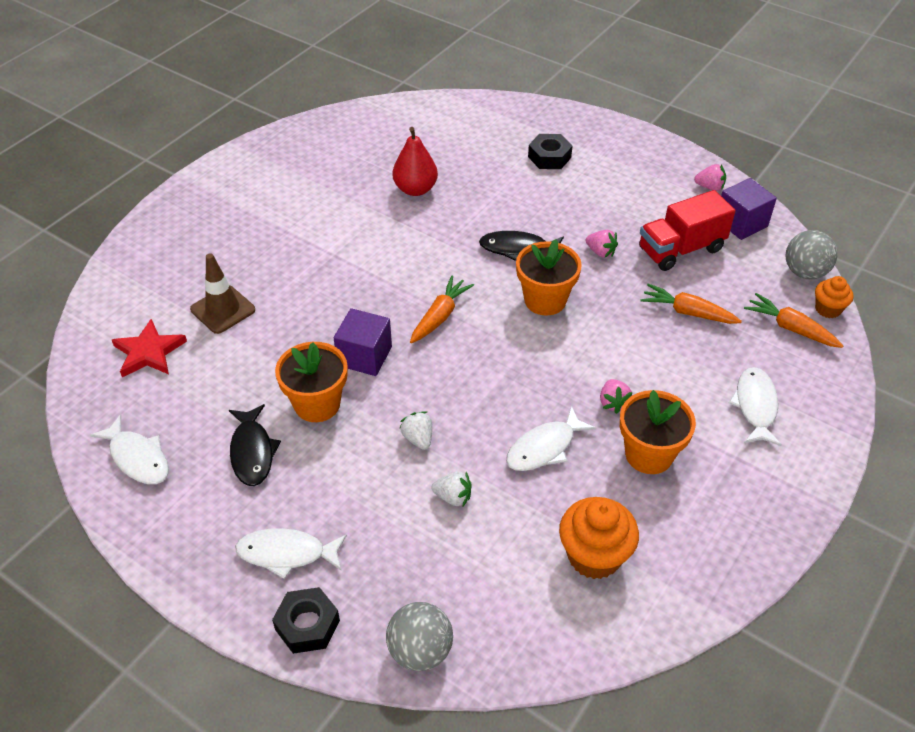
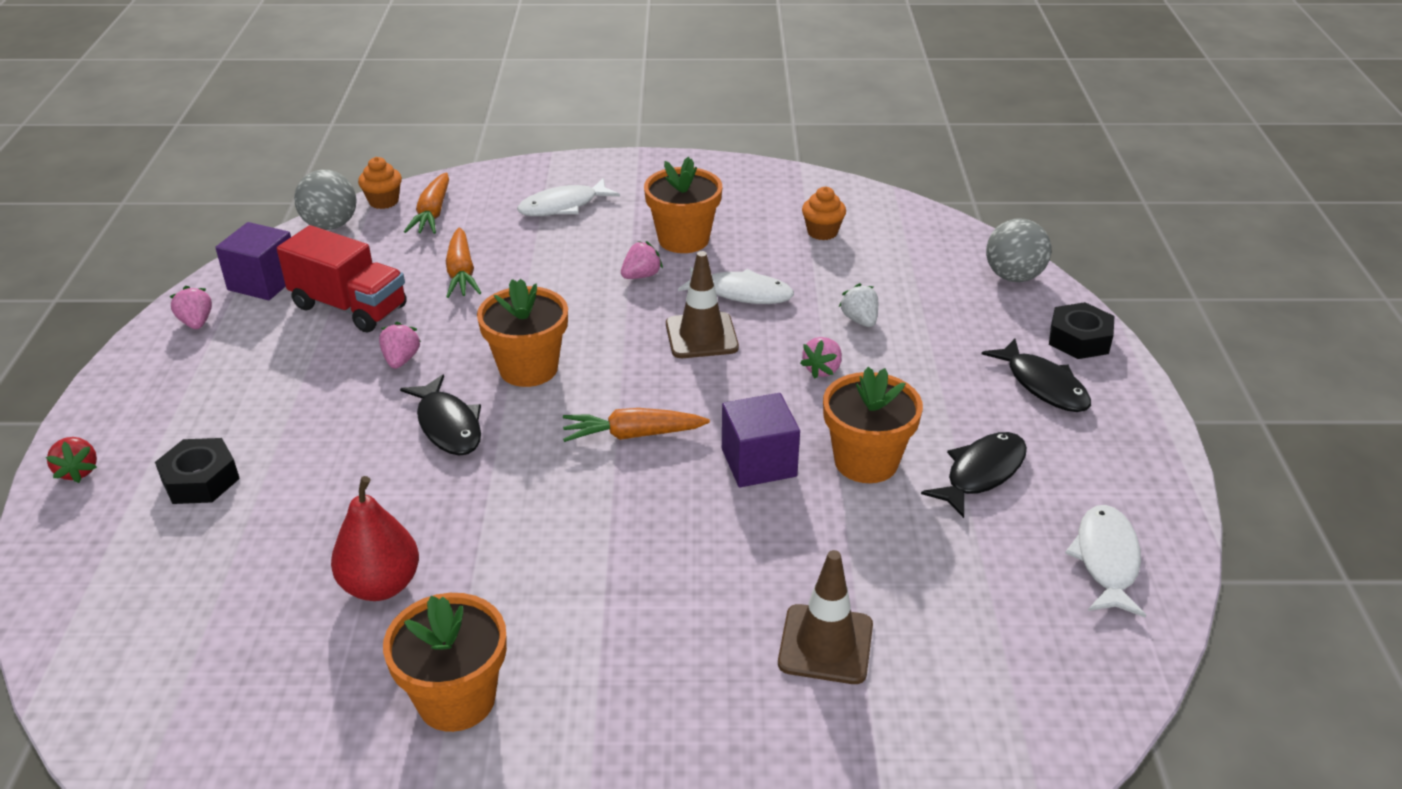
camera: 125 degrees left, 10 degrees down
red star [112,319,187,377] -> none
white fish [235,528,347,579] -> black fish [982,339,1091,412]
white strawberry [399,411,432,450] -> pink strawberry [800,337,842,378]
orange cupcake [559,497,639,579] -> orange cupcake [802,187,846,240], size x0.58
none -> red strawberry [46,437,97,483]
none -> orange flower pot [383,593,507,732]
none -> brown traffic cone [666,251,739,358]

